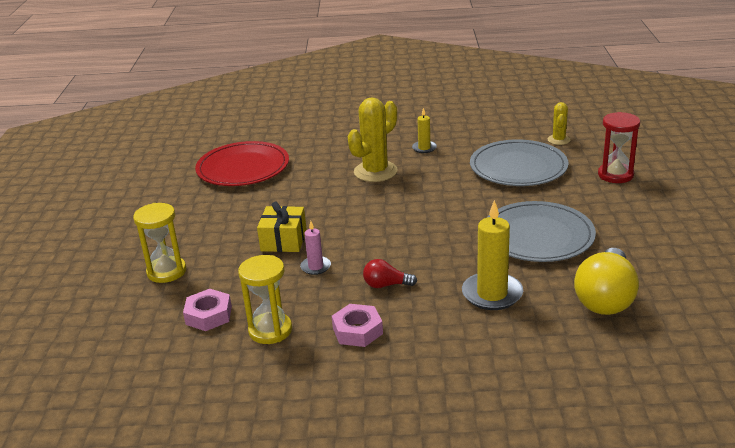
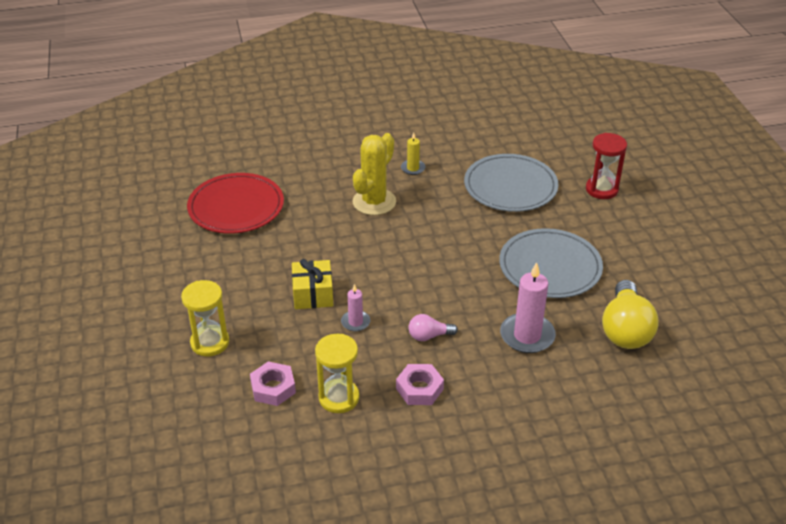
camera: 15 degrees left, 10 degrees up
red light bulb [363,259,417,288] -> pink light bulb [408,314,458,341]
yellow candle [462,200,523,310] -> pink candle [500,262,556,353]
yellow cactus [548,102,571,145] -> none

